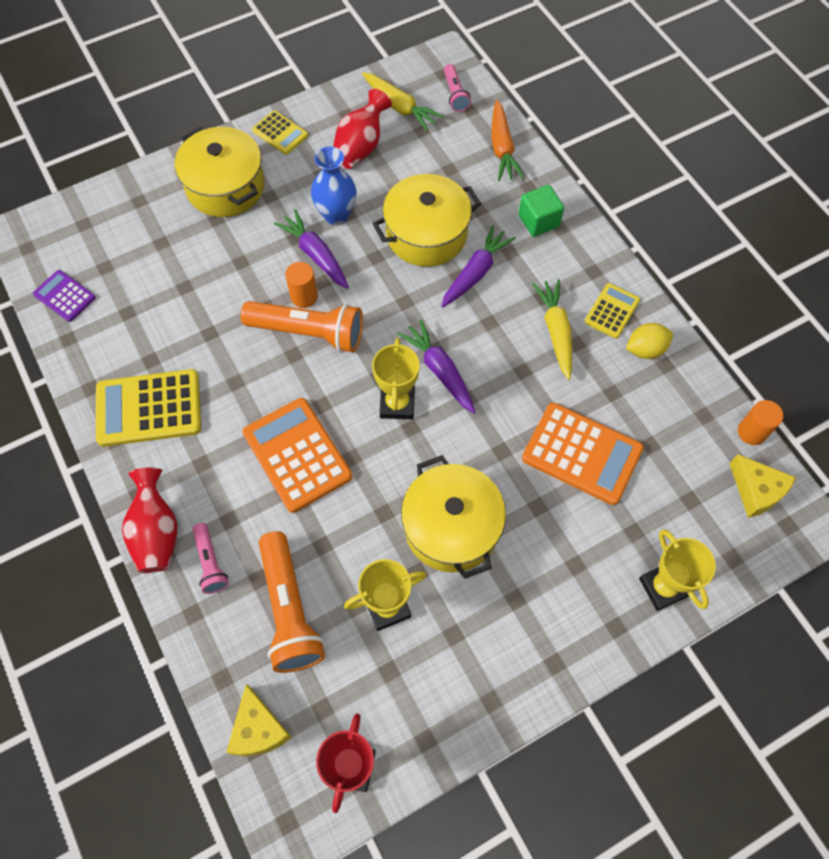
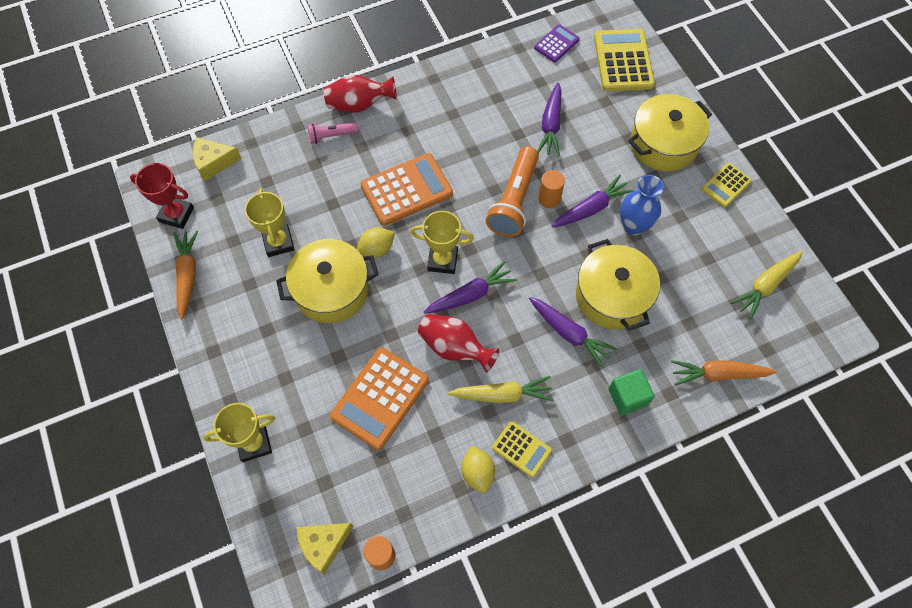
camera: 95 degrees right, 0 degrees up
yellow calculator [96,369,201,447] -> yellow calculator moved to [594,29,655,91]
orange flashlight [259,531,325,673] -> none
red vase [333,89,392,169] -> red vase moved to [418,314,499,373]
pink flashlight [444,64,471,112] -> none
none -> orange carrot [173,230,198,319]
none -> yellow lemon [357,227,395,258]
none -> purple carrot [537,82,562,156]

